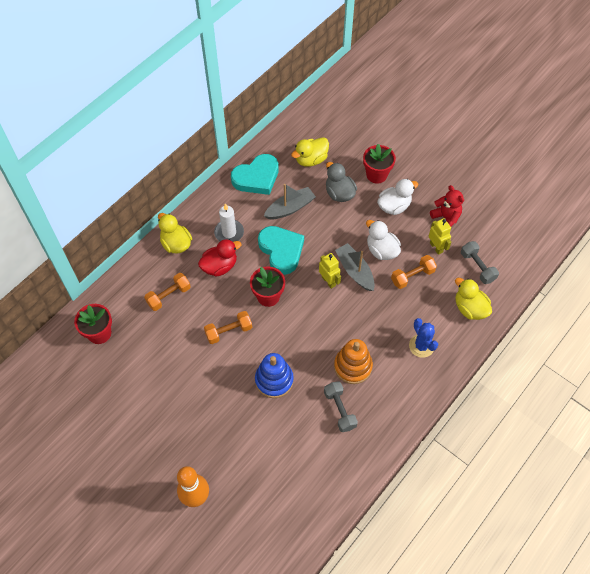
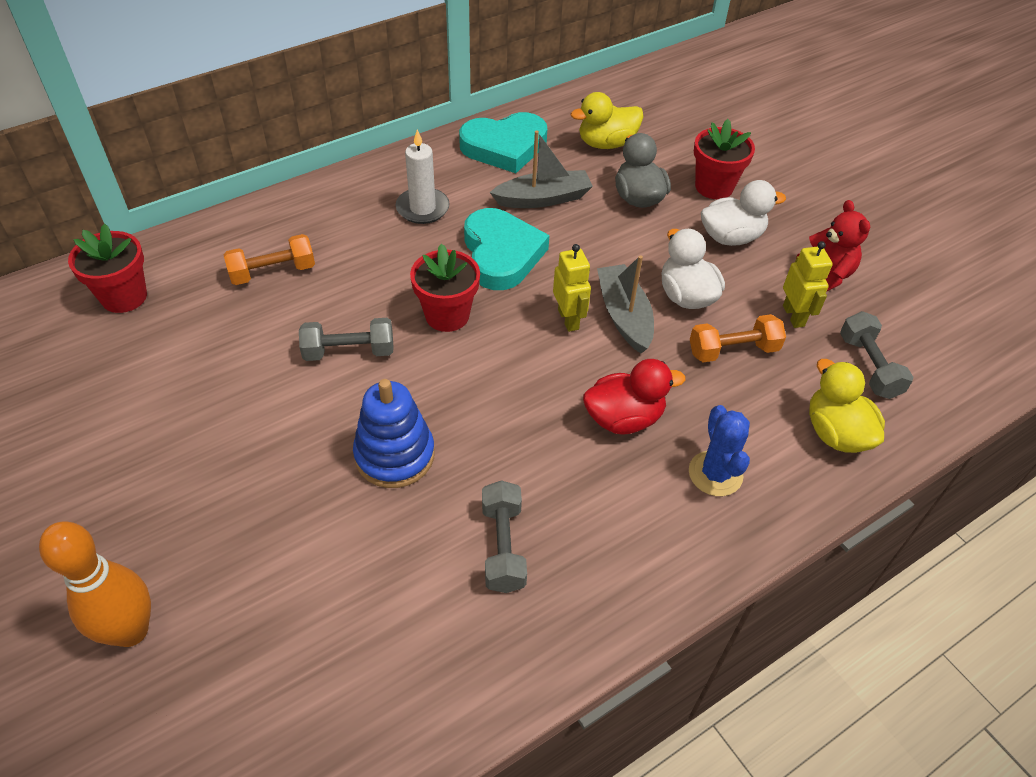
camera: 15 degrees right, 10 degrees down
yellow duck [158,213,192,254] -> none
red duck [198,239,241,277] -> red duck moved to [583,359,686,435]
orange dumbbell [204,311,252,344] -> grey dumbbell [299,318,394,361]
orange stacking toy [334,339,373,384] -> none

